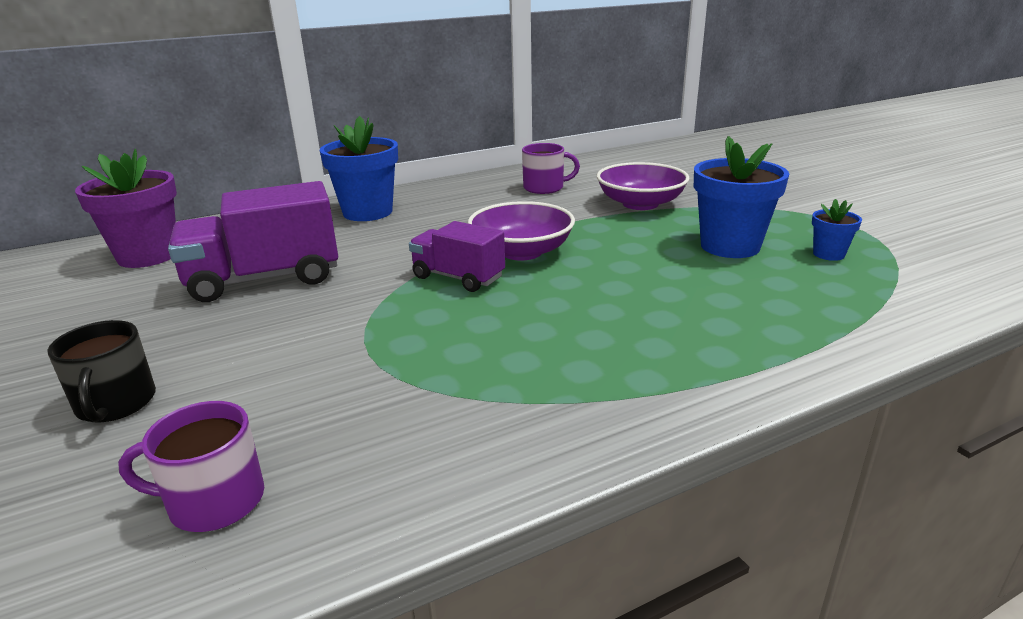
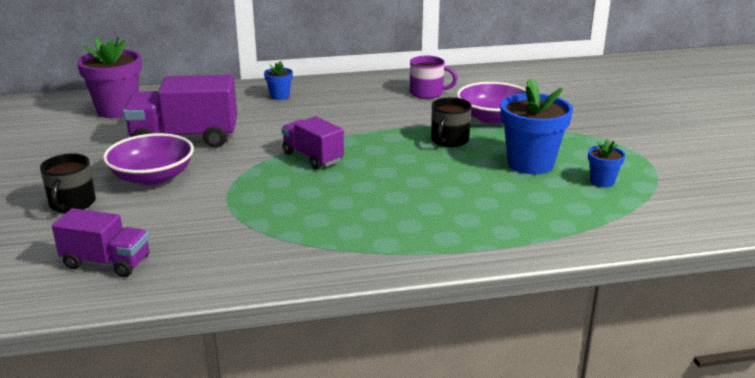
camera: 15 degrees right, 0 degrees up
purple mug [118,401,264,532] -> purple truck [52,208,149,277]
blue flower pot [319,116,398,221] -> blue flower pot [264,61,293,100], size x0.49
purple bowl [468,201,575,261] -> purple bowl moved to [103,133,194,185]
none -> black mug [431,97,472,147]

